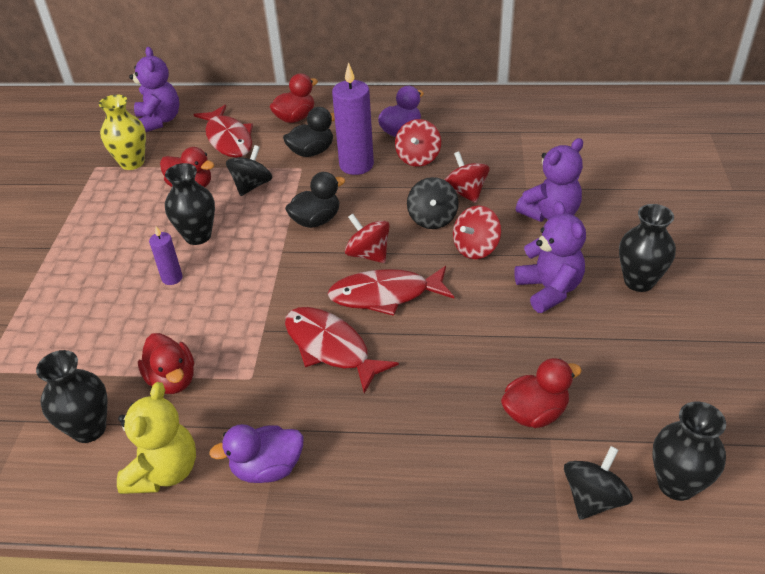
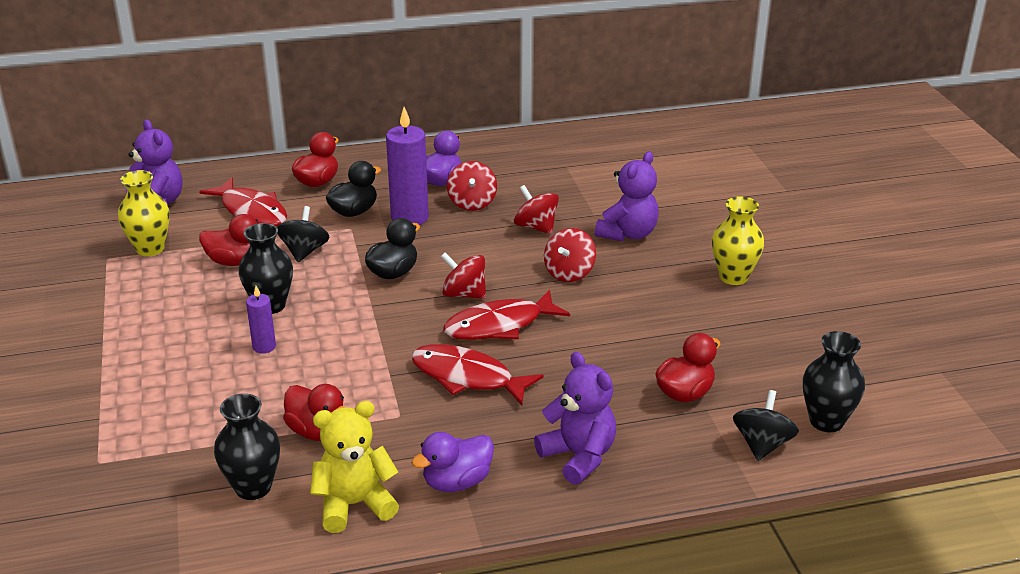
camera: 20 degrees left, 10 degrees down
yellow teddy bear [117,382,196,494] -> yellow teddy bear turned 105 degrees counterclockwise [310,401,399,533]
black spinning top [407,177,459,229] -> none
purple teddy bear [514,201,586,313] -> purple teddy bear moved to [534,352,616,485]
black vase [619,204,676,292] -> yellow vase [712,196,764,285]

